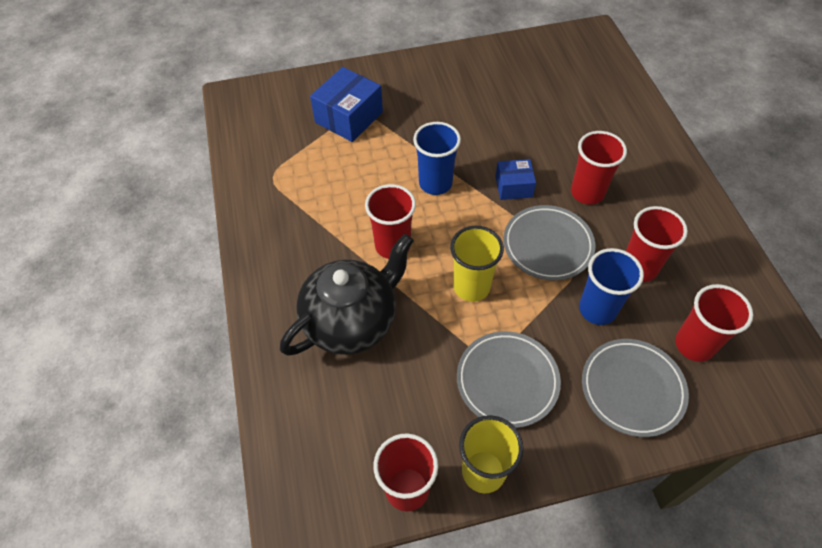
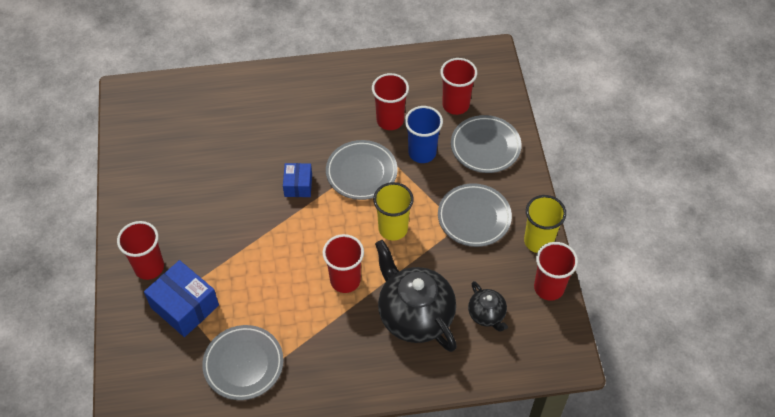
camera: 85 degrees left, 0 degrees up
blue cup [413,122,461,195] -> none
red cup [571,131,627,205] -> red cup moved to [117,221,164,280]
none -> grey plate [202,325,284,400]
none -> black teapot [468,281,508,332]

